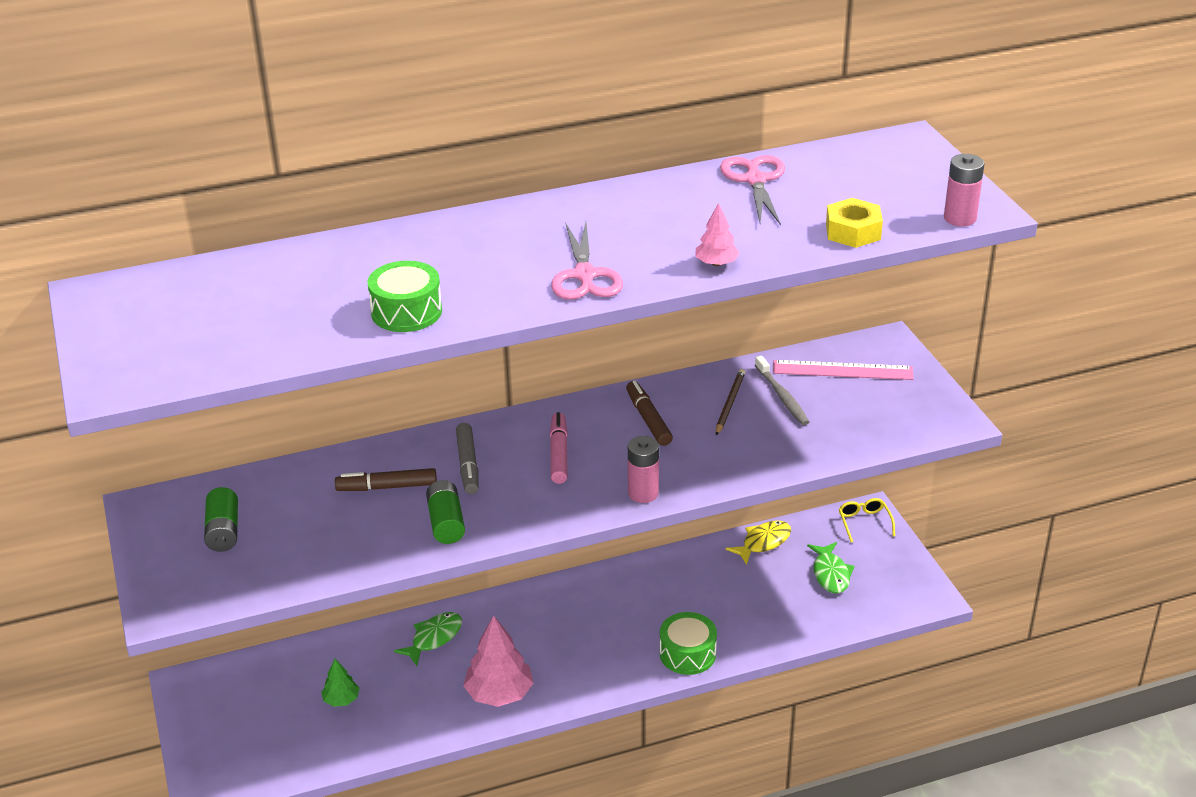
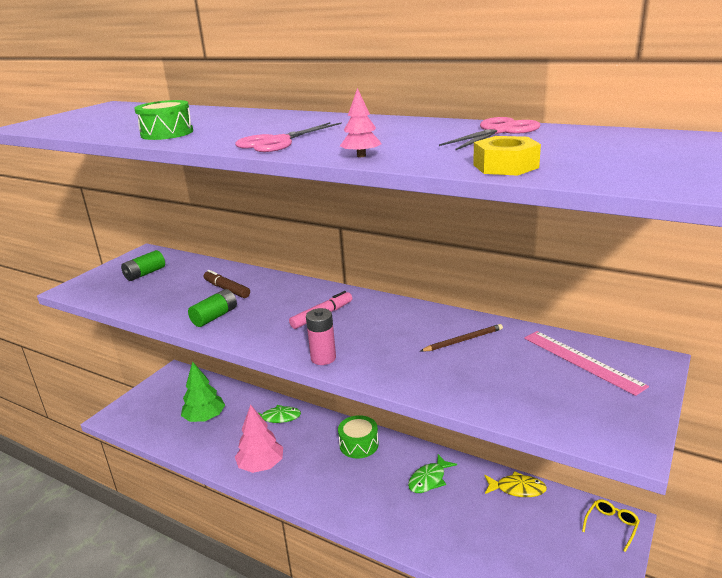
camera: 50 degrees right, 10 degrees down
green tree [321,659,360,707] -> green tree [181,361,225,422], size x1.84
grey marker [456,423,479,494] -> none
brown marker [626,381,673,446] -> none
green drum [660,612,717,675] -> green drum moved to [338,415,379,458]
grey toothbrush [755,356,809,425] -> none
green fish [807,542,855,594] -> green fish moved to [408,454,457,493]
pink battery [944,154,984,227] -> none

